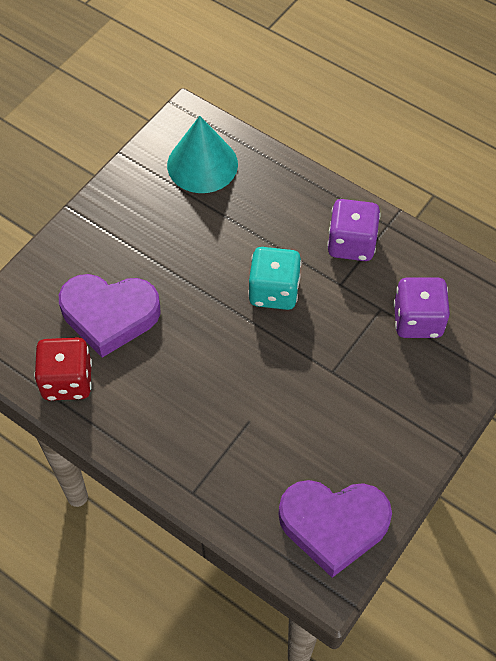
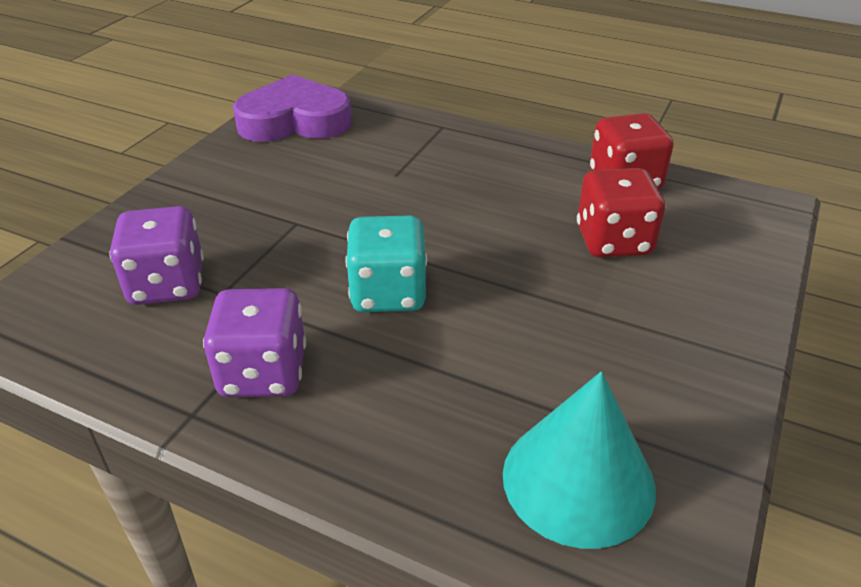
camera: 170 degrees right, 20 degrees down
purple heart [59,274,161,358] -> red dice [577,168,665,258]

